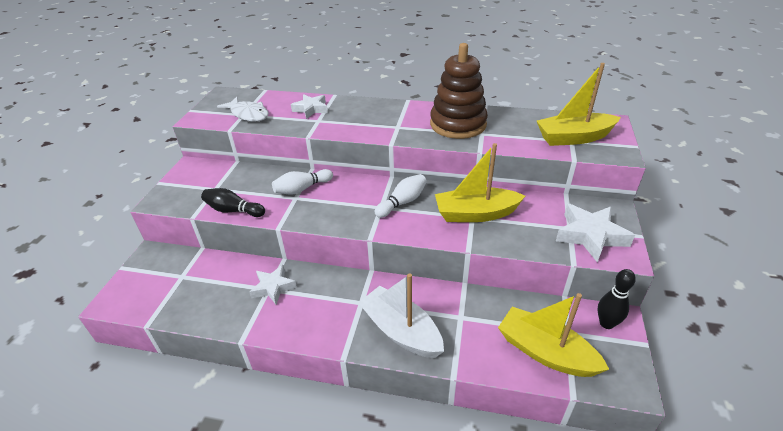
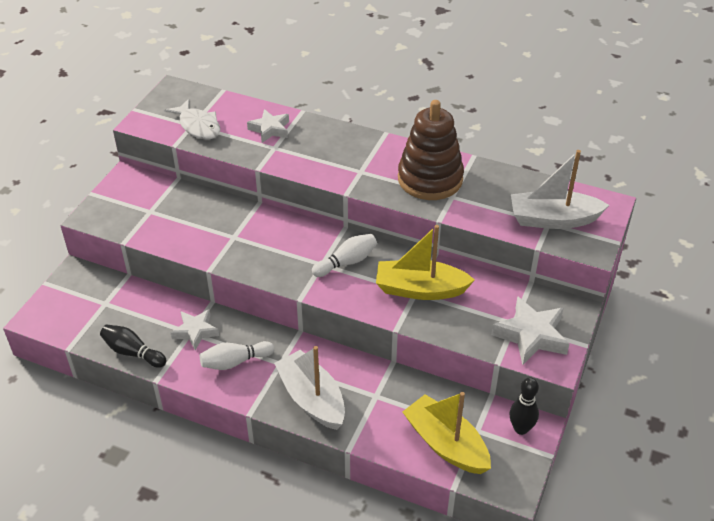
camera: 10 degrees right, 5 degrees up
black bowling pin [201,188,265,217] -> black bowling pin moved to [100,325,167,368]
white bowling pin [272,169,333,195] -> white bowling pin moved to [200,341,274,370]
yellow boat [537,63,621,146] -> white boat [511,150,609,229]

